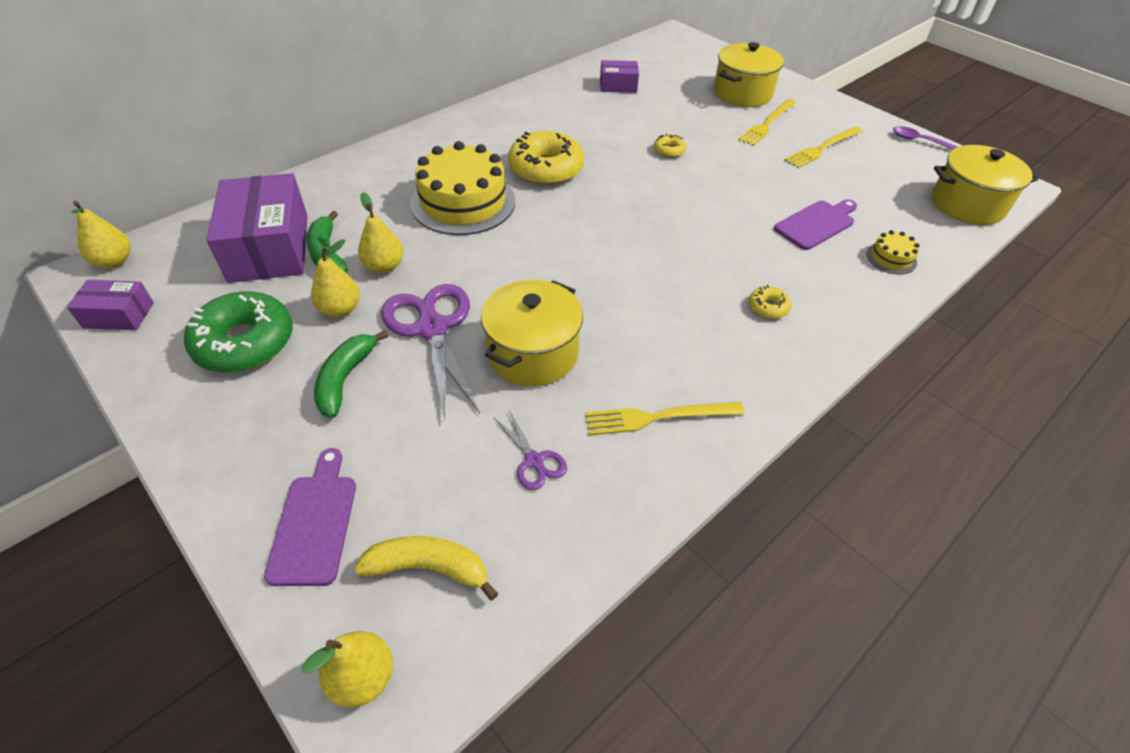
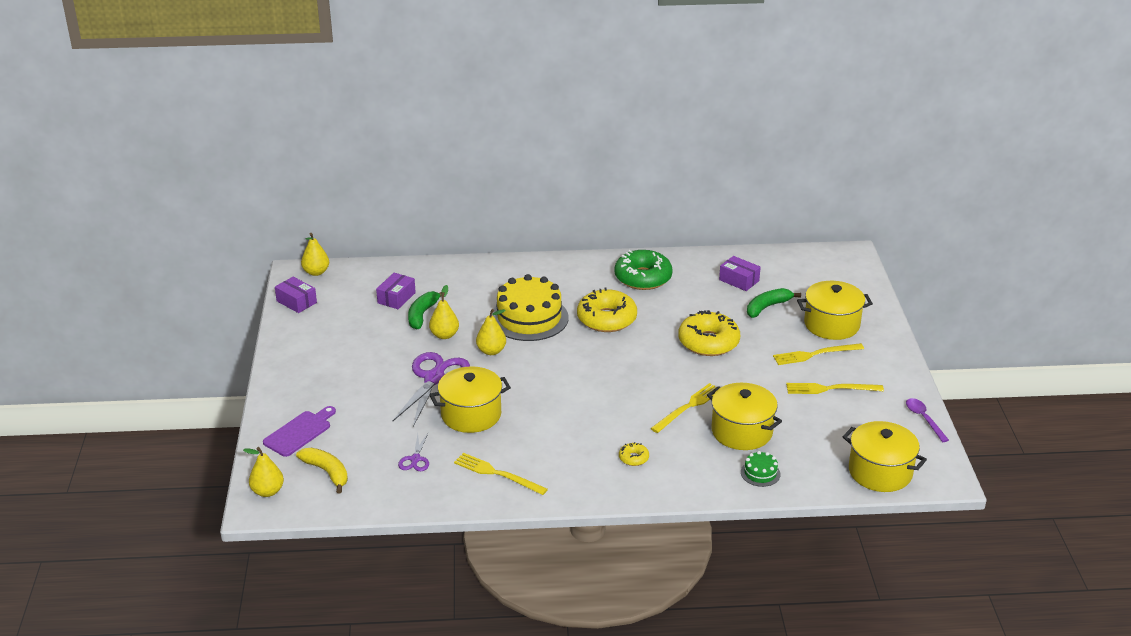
camera: 40 degrees right, 15 degrees down
green donut [184,291,293,373] -> green donut moved to [614,250,673,290]
purple box [207,173,308,283] -> purple box [376,273,416,309], size x0.51
yellow pear [311,239,360,317] -> yellow pear moved to [476,309,506,355]
green banana [314,330,388,418] -> green banana moved to [747,288,801,318]
yellow donut [654,134,686,158] -> yellow donut [678,310,740,356], size x2.24
purple cutting board [774,199,857,250] -> yellow pot [707,383,782,450]
yellow cake [866,230,920,275] -> green cake [741,451,780,487]
none -> yellow fork [651,383,717,433]

